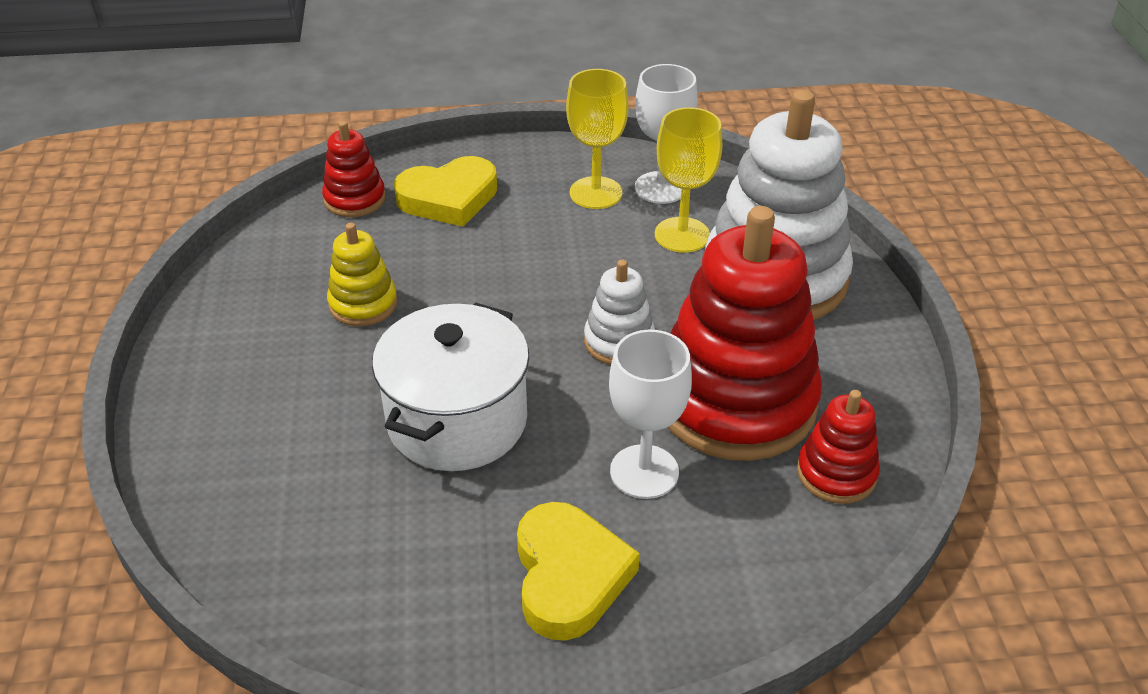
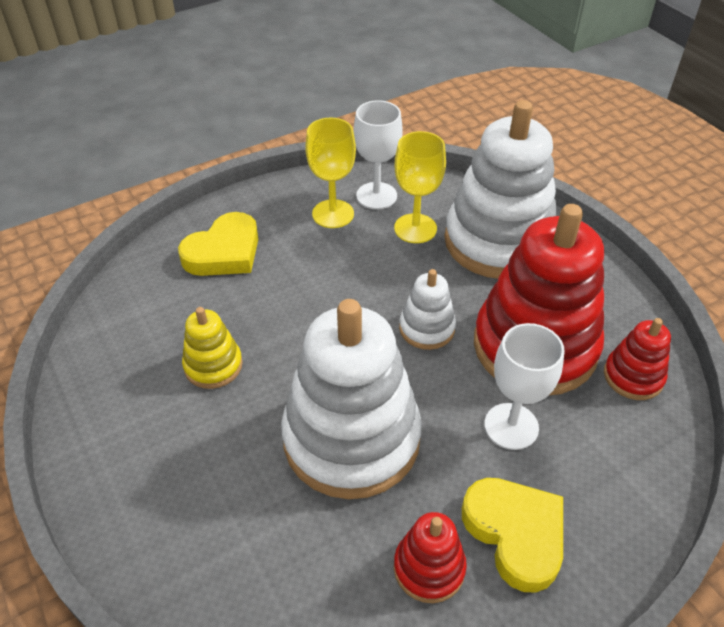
camera: 25 degrees left, 5 degrees up
red stacking toy [322,121,386,217] -> red stacking toy moved to [394,512,467,603]
white pot [372,302,529,471] -> white stacking toy [281,299,422,499]

